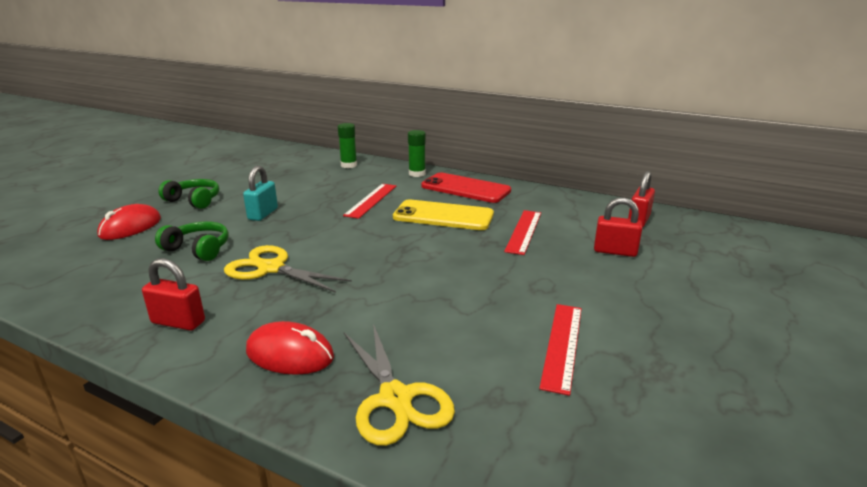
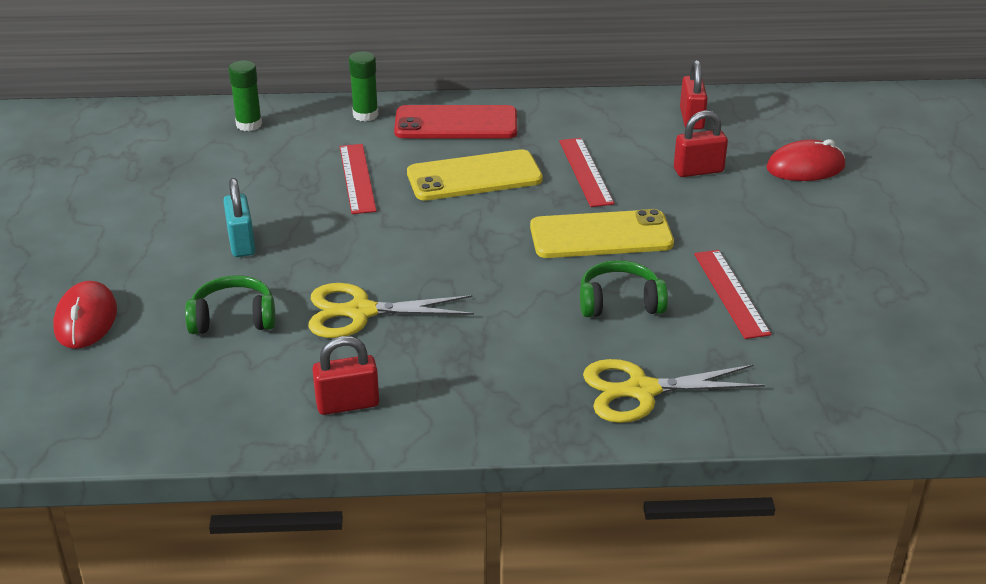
camera: 30 degrees left, 10 degrees up
green headphones [158,179,220,209] -> green headphones moved to [580,260,668,317]
red mouse [246,321,334,375] -> red mouse moved to [766,139,845,181]
yellow scissors [344,324,455,446] -> yellow scissors turned 135 degrees clockwise [583,359,765,423]
none -> yellow phone [530,209,674,258]

